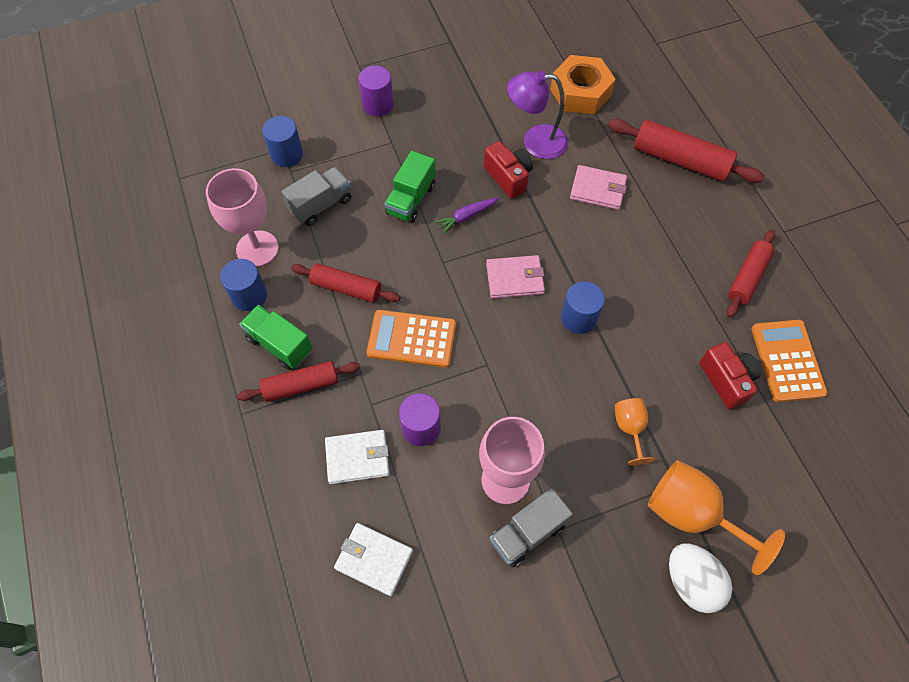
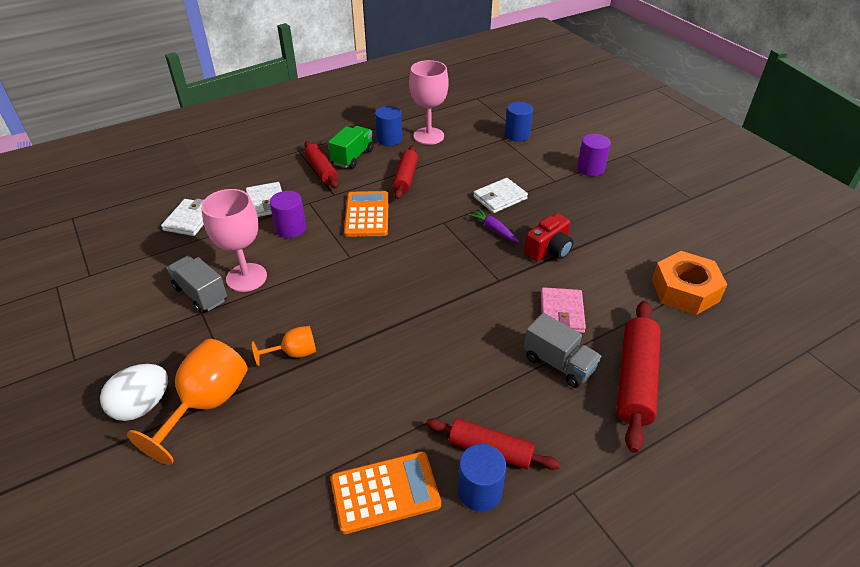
camera: 80 degrees right, 20 degrees down
grey truck [281,167,351,226] -> grey truck moved to [524,313,601,388]
green truck [384,151,436,223] -> white wallet [473,178,528,213]
pink wallet [486,255,545,298] -> none
purple lamp [507,71,568,159] -> none
blue cylinder [561,281,605,334] -> blue cylinder moved to [458,444,507,512]
red camera [700,342,761,409] -> none

